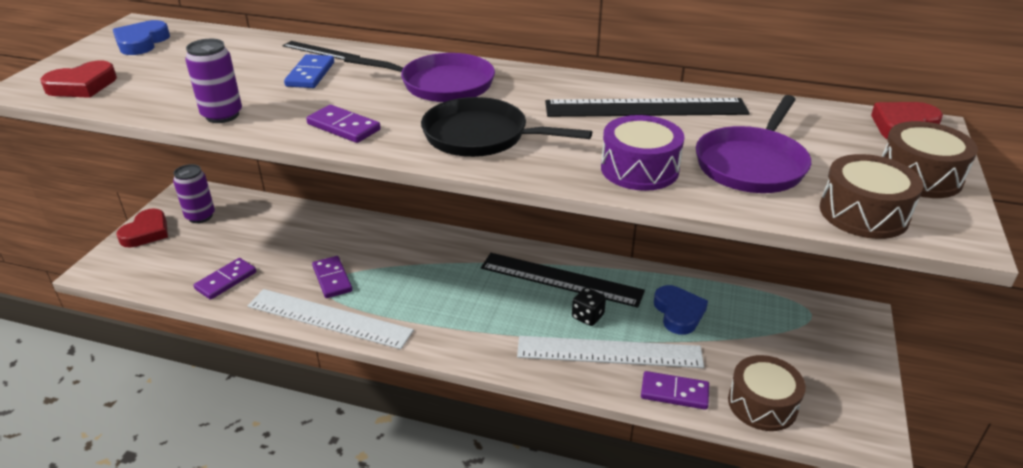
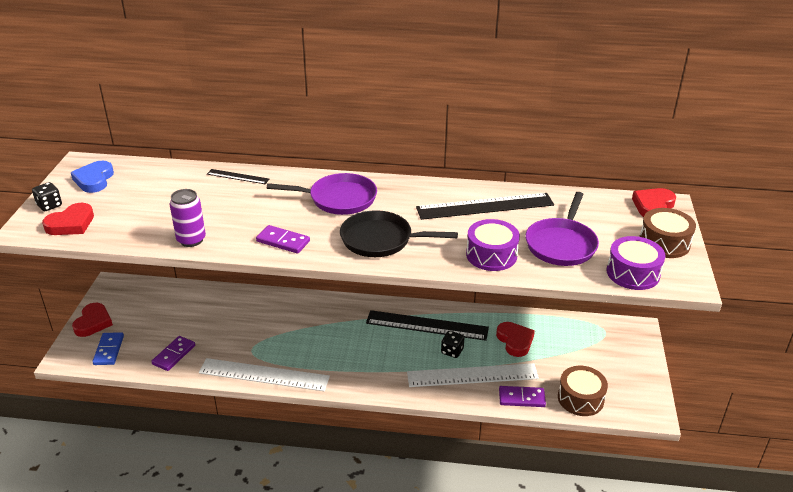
camera: 10 degrees left, 0 degrees up
purple can [173,164,215,223] -> none
blue domino [284,54,334,88] -> blue domino moved to [92,332,124,365]
purple domino [312,256,352,298] -> none
blue heart [654,285,708,335] -> red heart [496,322,535,357]
brown drum [820,154,923,239] -> purple drum [607,236,666,290]
none -> black dice [32,182,62,211]

